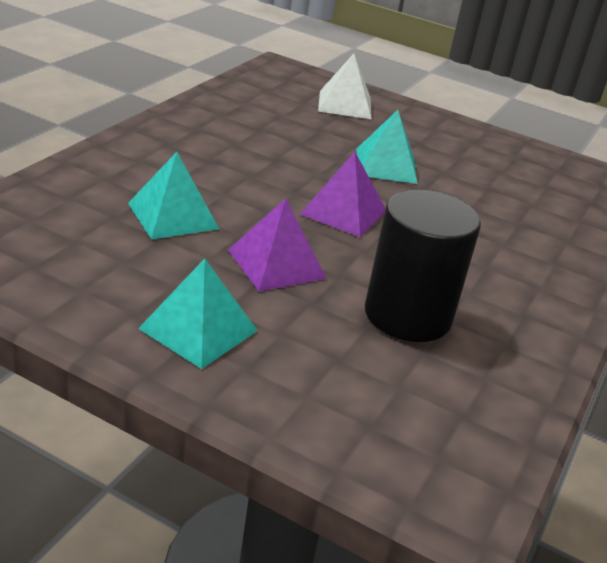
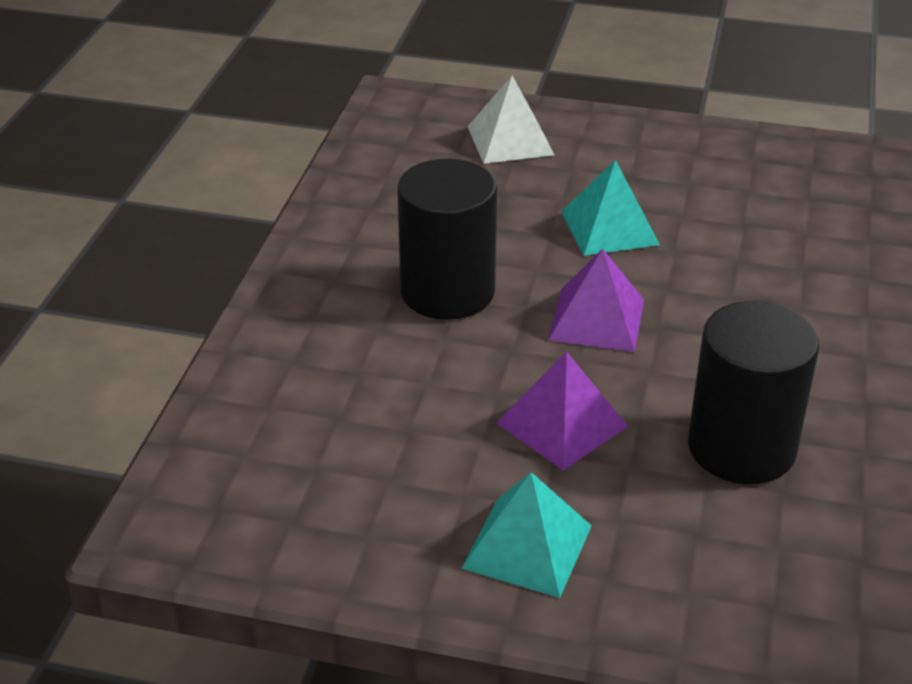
camera: 10 degrees left, 5 degrees up
turquoise pyramid [128,152,219,239] -> none
none -> black cylinder [397,159,497,320]

